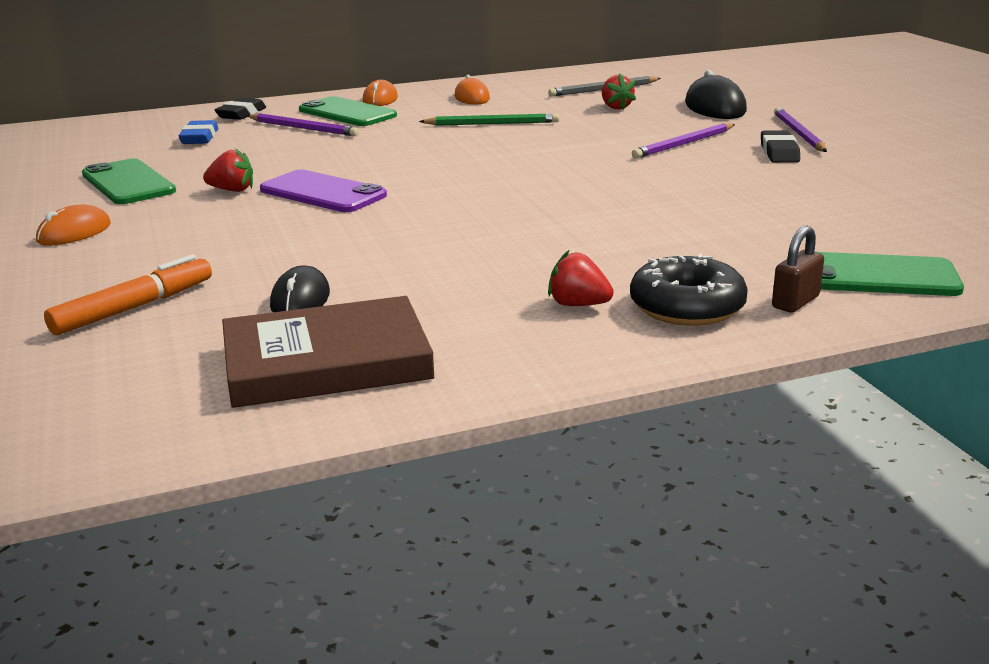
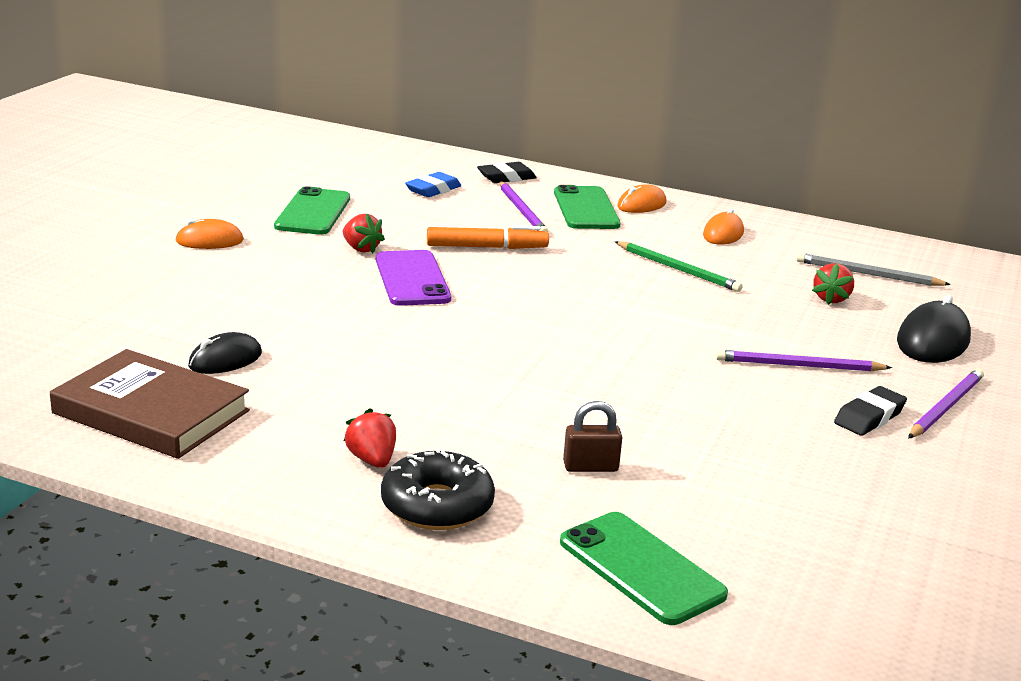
camera: 40 degrees right, 0 degrees up
orange marker [44,254,212,335] -> orange marker moved to [427,225,549,249]
brown padlock [772,226,824,313] -> brown padlock moved to [563,401,622,472]

